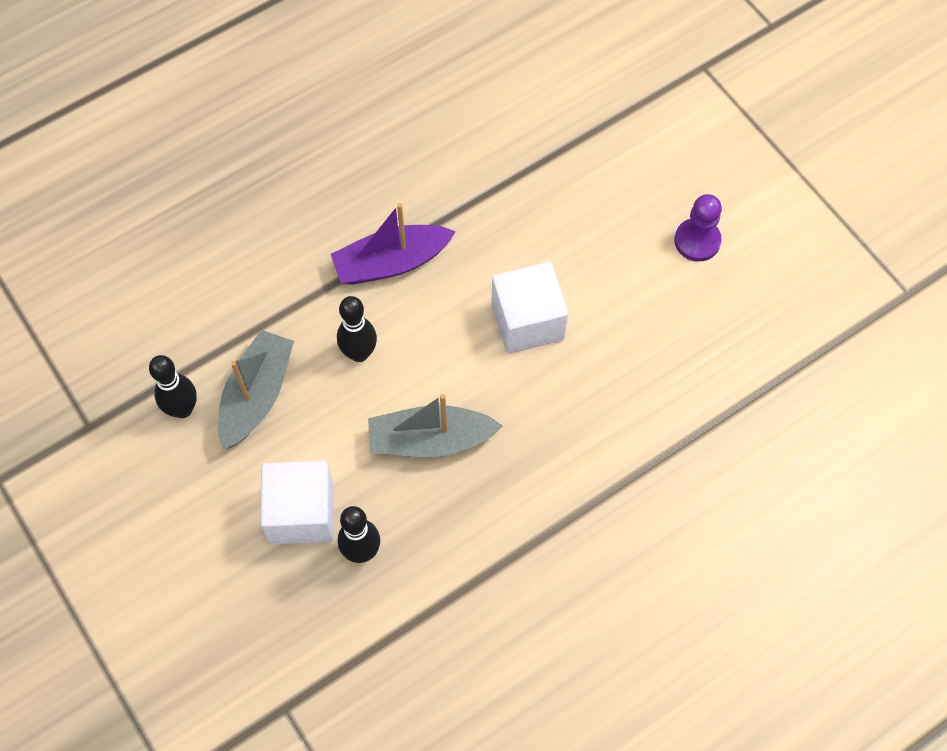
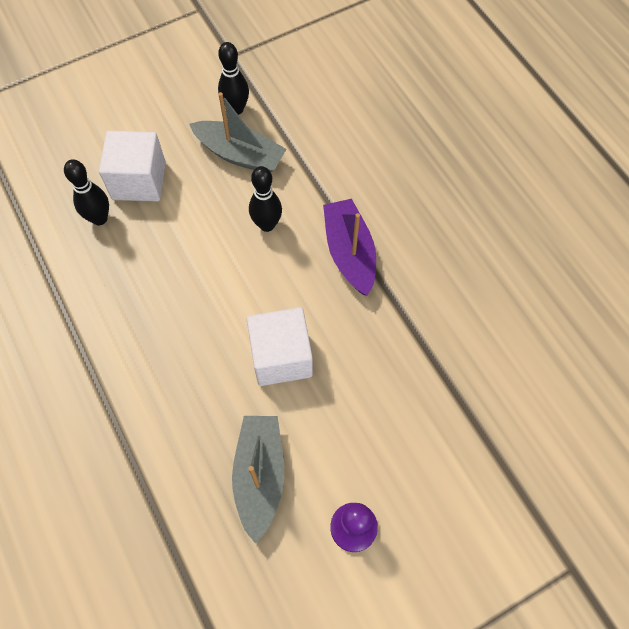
camera: 95 degrees right, 0 degrees up
grey boat [368,394,503,457] -> grey boat moved to [232,416,284,544]

